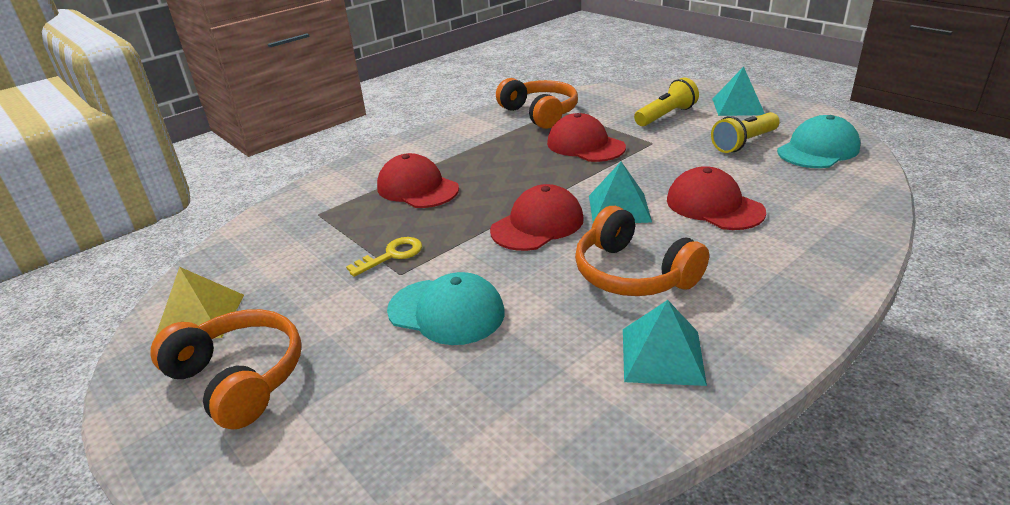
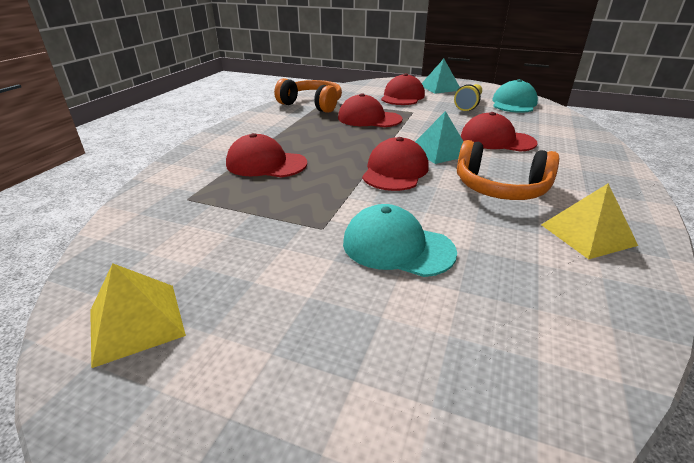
camera: 30 degrees left, 0 degrees up
orange headphones [151,309,301,429] -> none
yellow key [346,237,422,277] -> none
turquoise cap [387,272,505,345] -> turquoise cap turned 150 degrees counterclockwise [343,204,457,277]
turquoise pyramid [623,300,707,386] -> yellow pyramid [541,184,638,259]
yellow flashlight [634,77,699,126] -> red cap [381,73,425,105]

